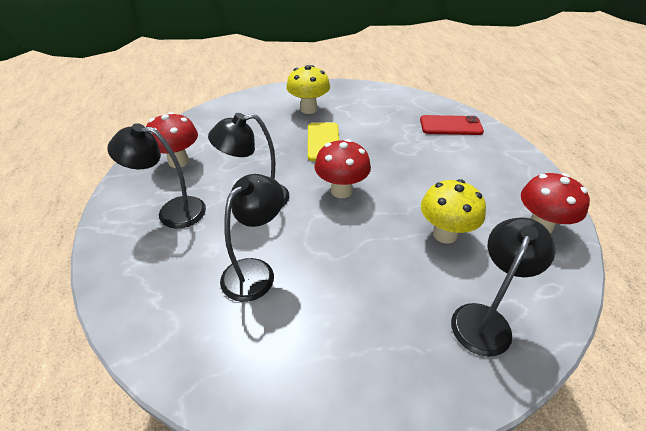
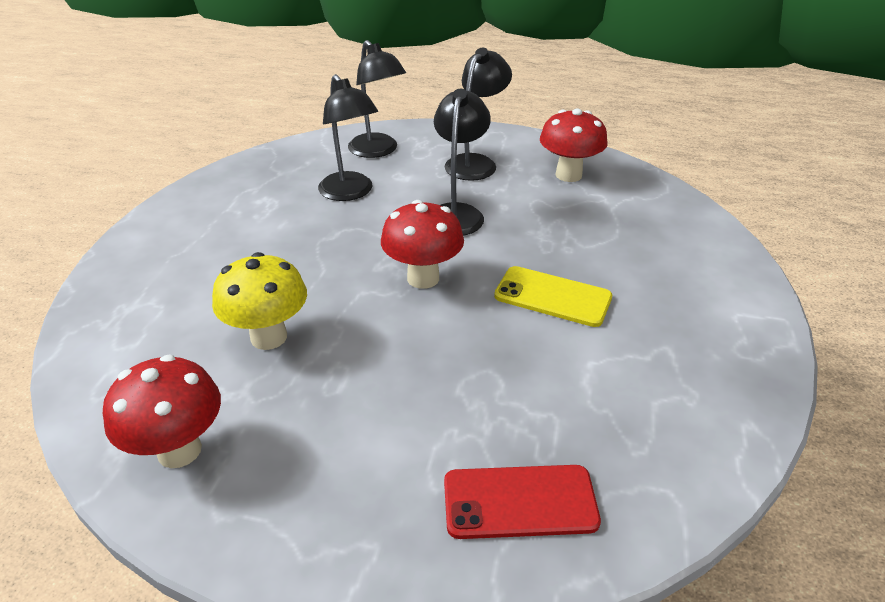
camera: 115 degrees right, 5 degrees down
yellow mushroom [286,65,330,114] -> none
red phone [420,115,484,135] -> red phone turned 60 degrees clockwise [444,465,601,539]
black lamp [451,217,555,357] -> black lamp moved to [348,40,406,158]

